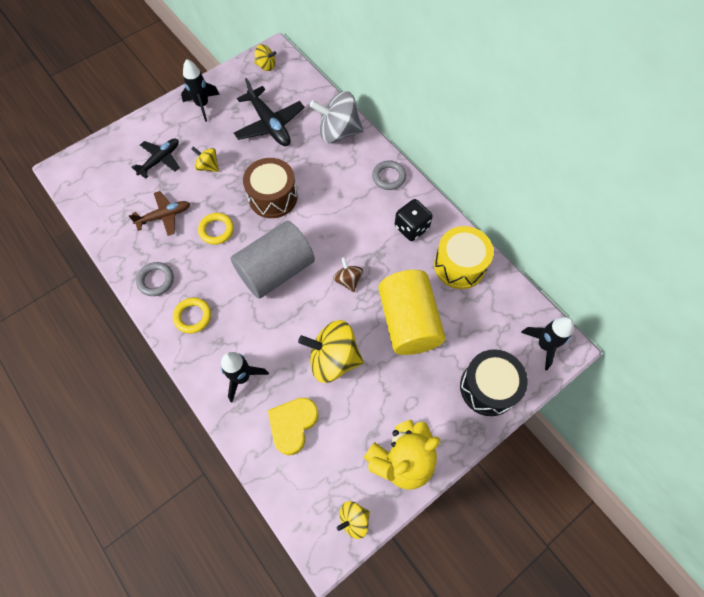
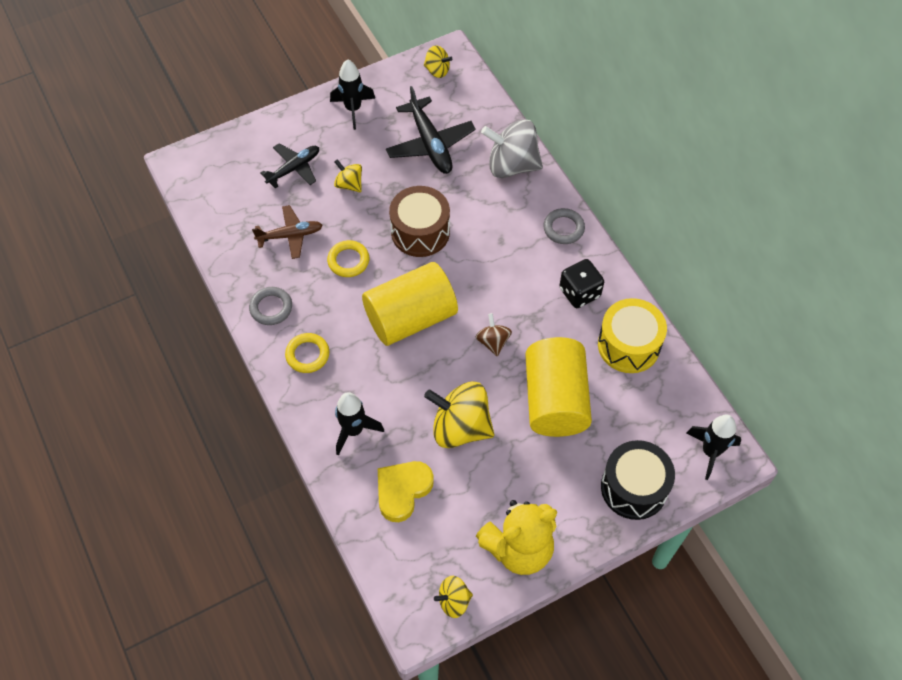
camera: 10 degrees right, 5 degrees down
grey cylinder [230,221,315,299] -> yellow cylinder [362,262,458,346]

